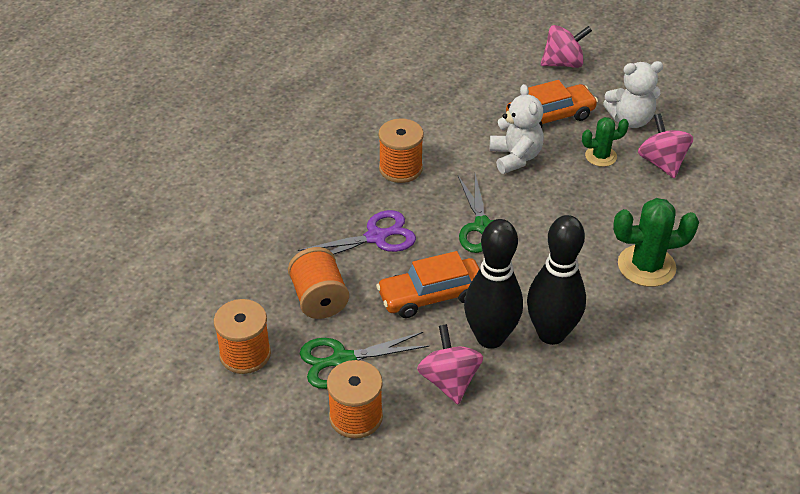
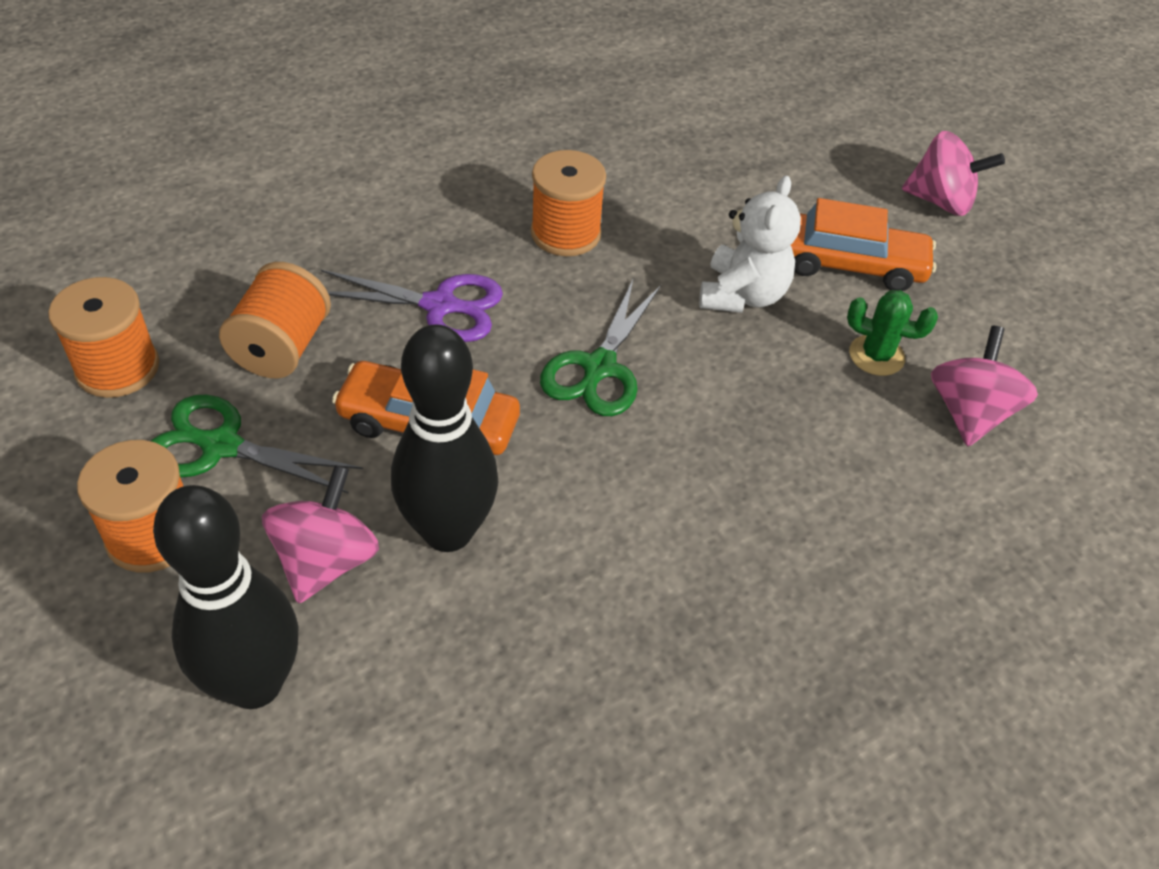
camera: 30 degrees right, 5 degrees up
black bowling pin [527,215,586,345] -> black bowling pin moved to [153,485,298,709]
white teddy bear [603,61,663,128] -> none
green cactus [613,198,699,287] -> none

